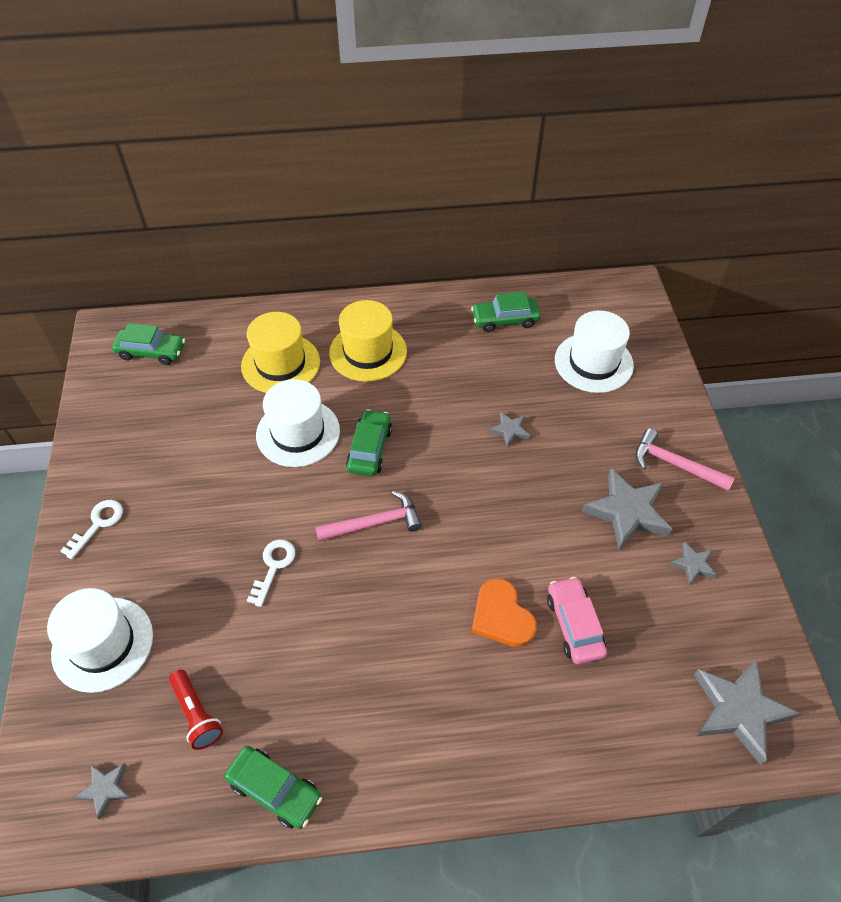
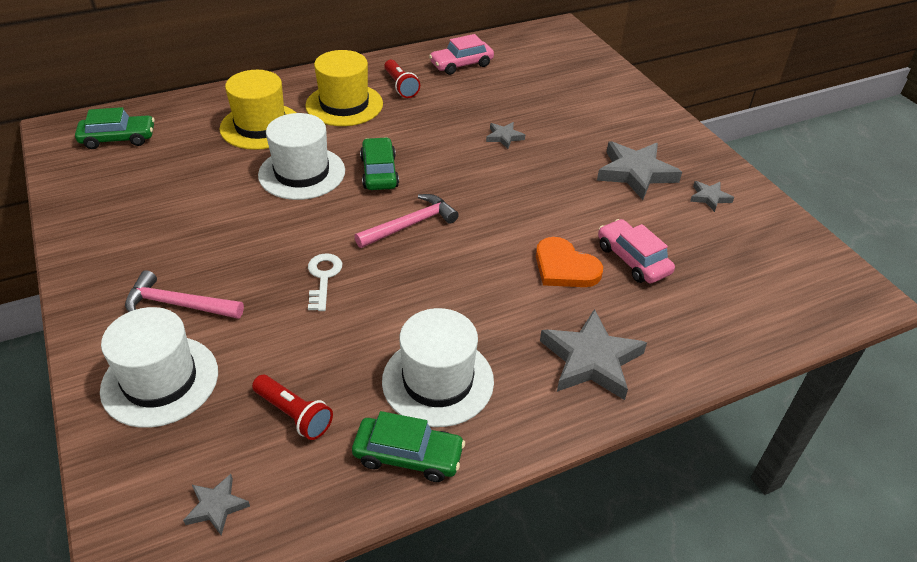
camera: 20 degrees left, 10 degrees down
white key [60,500,123,559] -> none
green car [471,292,541,332] -> pink car [429,34,494,75]
white hat [555,310,634,393] -> white hat moved to [382,308,494,427]
pink hammer [636,428,735,491] -> pink hammer moved to [125,270,244,319]
grey star [694,659,800,765] -> grey star moved to [540,309,647,400]
none -> red flashlight [384,60,420,98]

